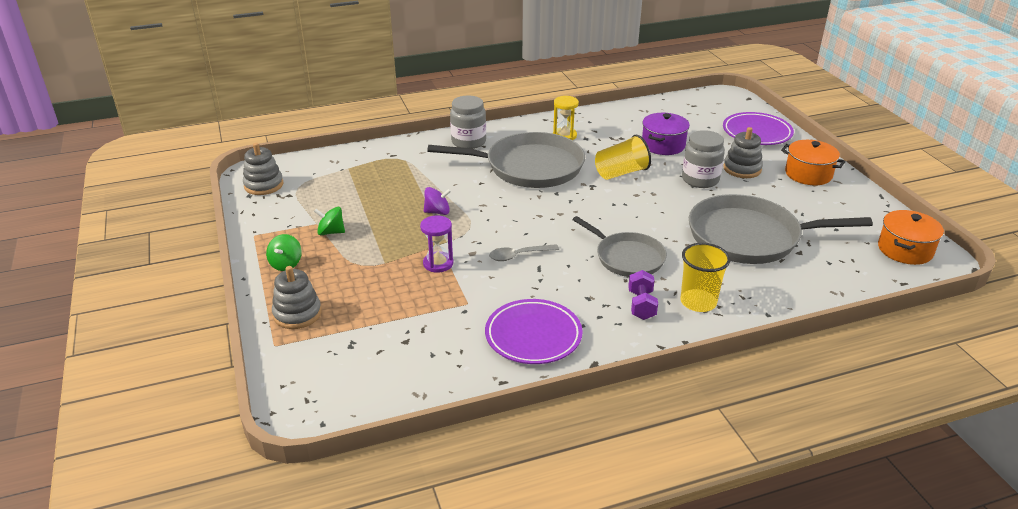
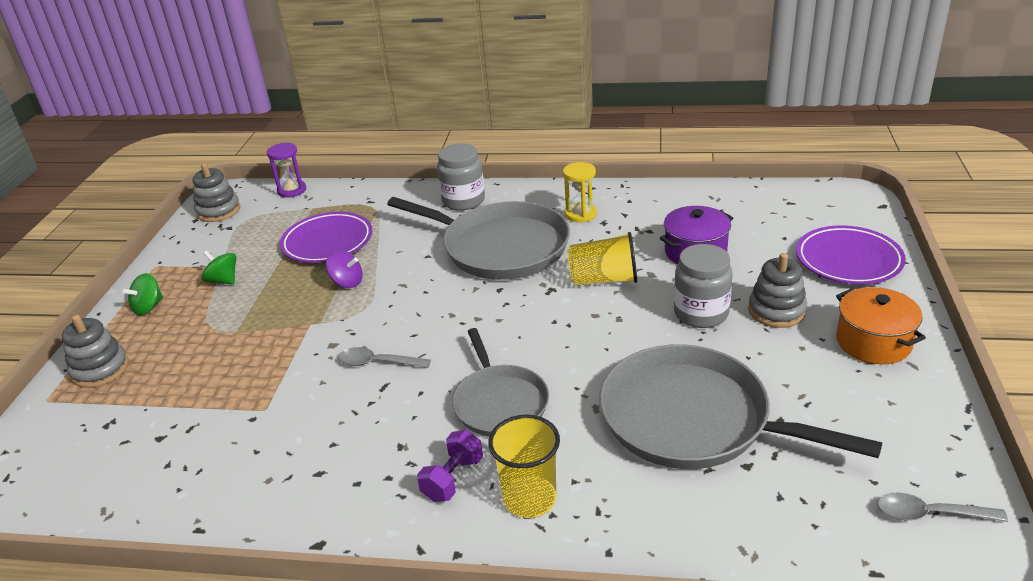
camera: 30 degrees right, 0 degrees up
purple hourglass [420,215,453,273] -> purple hourglass moved to [267,143,306,198]
purple plate [485,299,583,364] -> purple plate moved to [280,212,372,263]
orange pot [878,210,944,265] -> grey spoon [877,493,1008,522]

